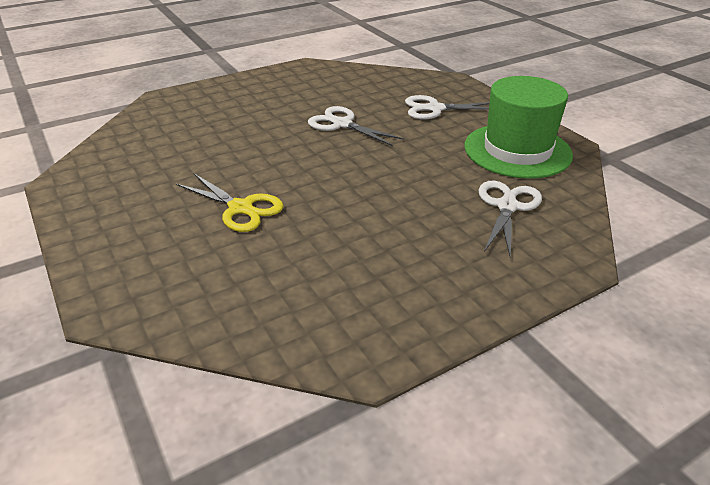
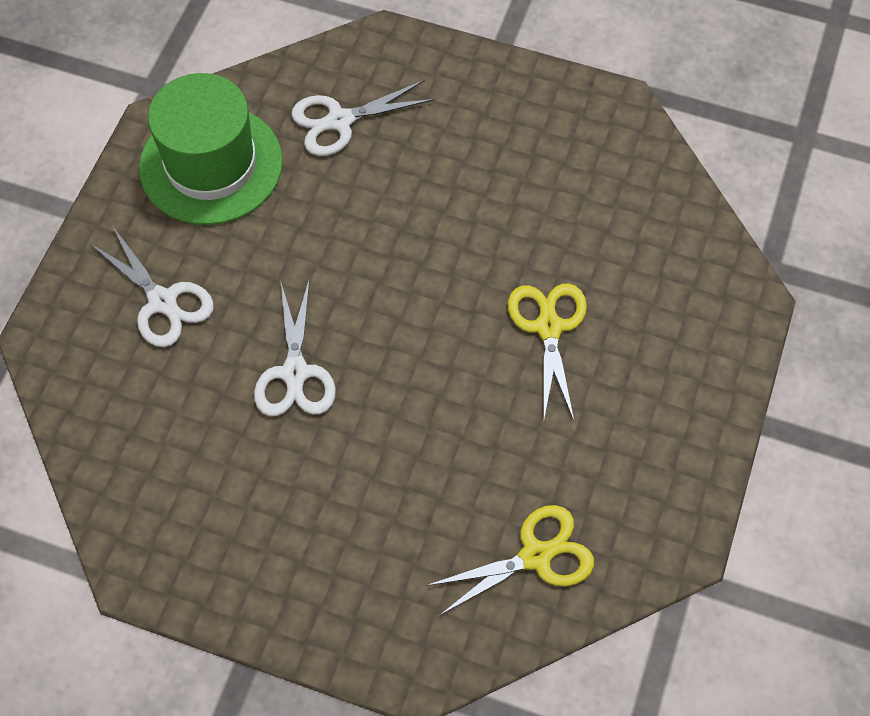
camera: 130 degrees left, 25 degrees up
none -> yellow scissors [426,505,594,616]

